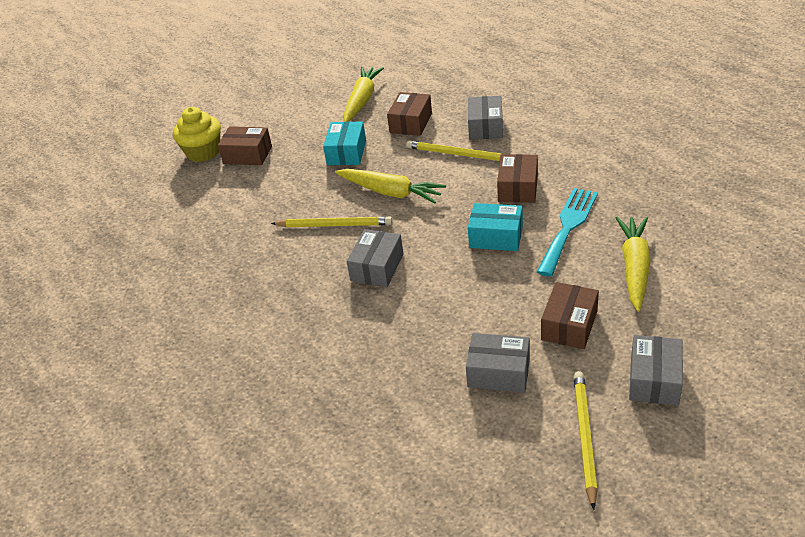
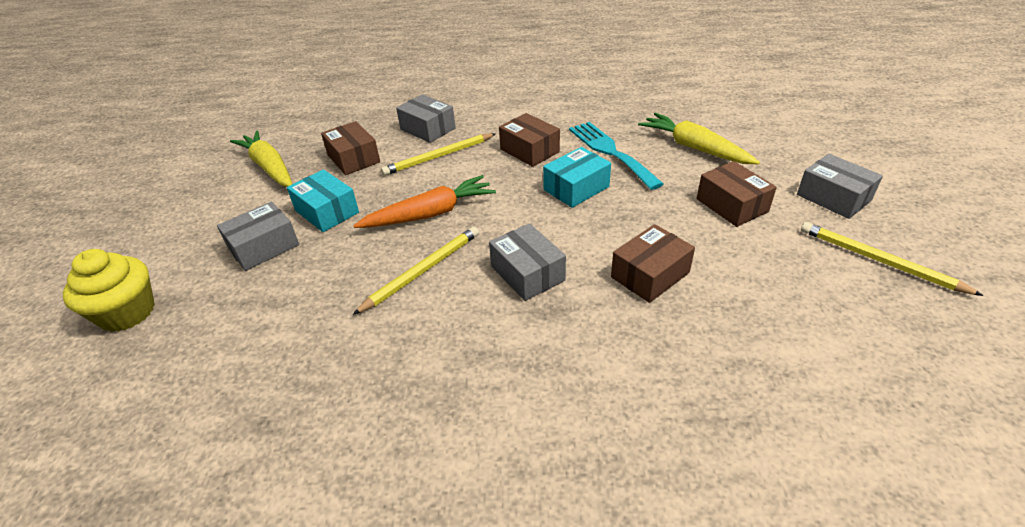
camera: 55 degrees left, 0 degrees up
brown box [218,126,272,165] -> brown box moved to [611,224,695,303]
yellow carrot [335,169,446,204] -> orange carrot [353,175,496,228]
grey box [466,333,530,393] -> grey box moved to [217,201,299,271]

